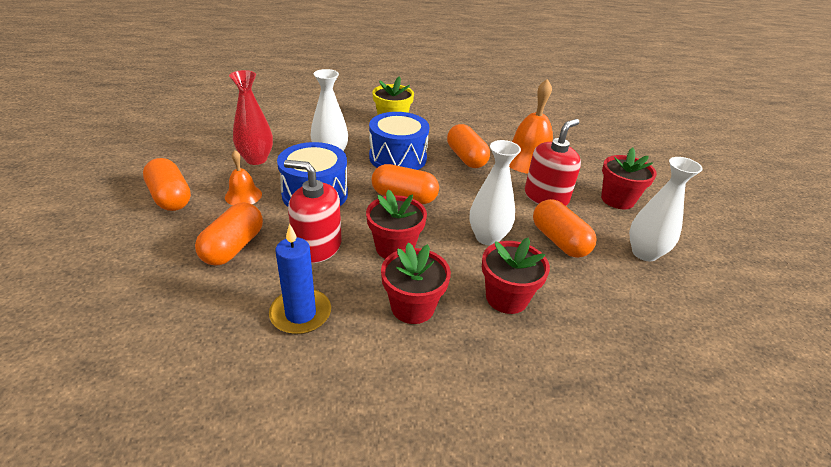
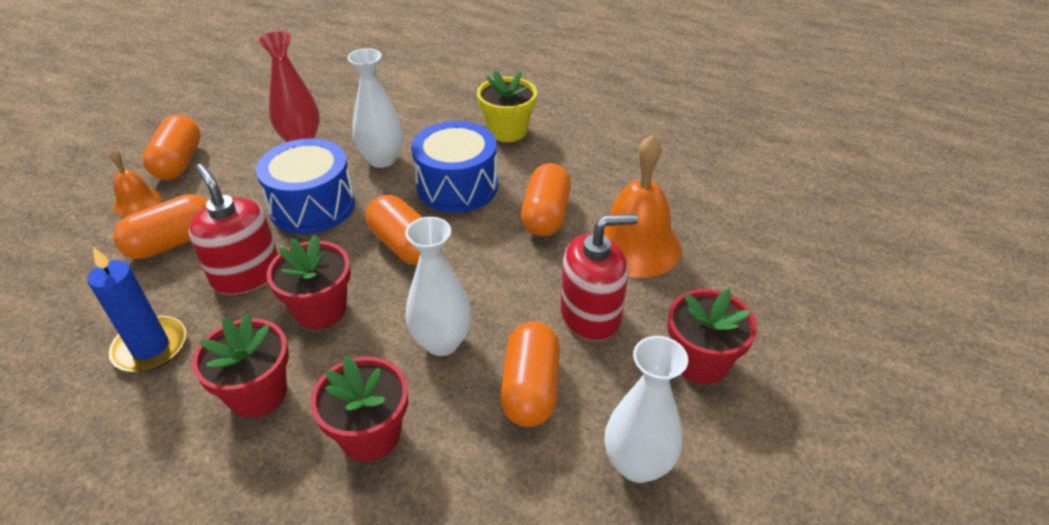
camera: 35 degrees right, 5 degrees up
orange bell [225,150,262,205] -> orange bell moved to [109,148,162,217]

